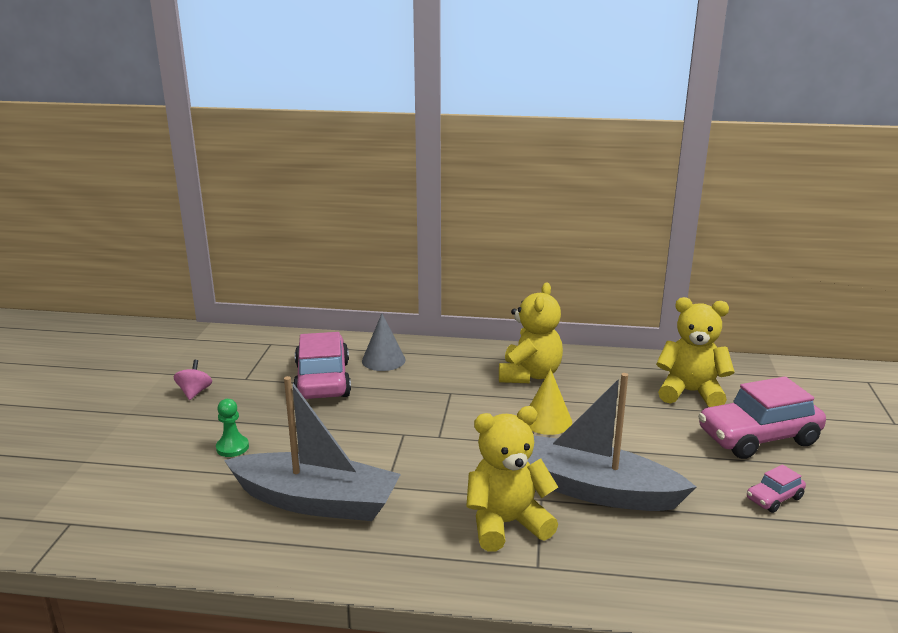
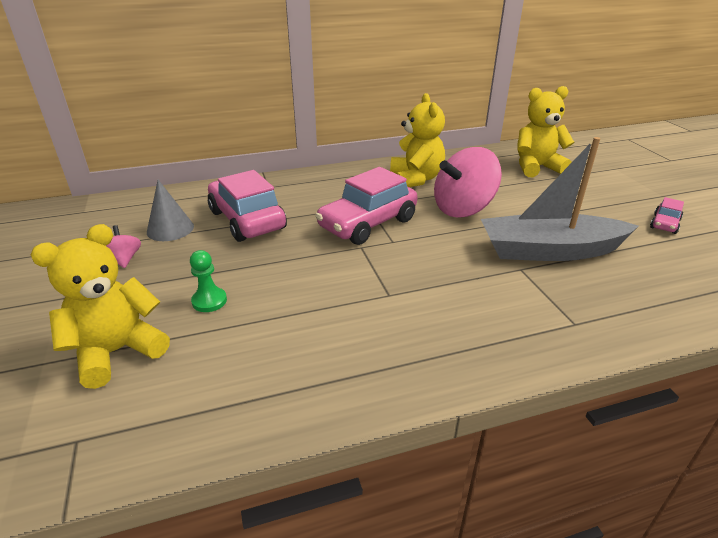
camera: 25 degrees left, 10 degrees up
grey boat [224,376,401,521] -> none
grey cone [362,314,406,371] -> grey cone moved to [147,180,194,241]
yellow teddy bear [466,406,558,552] -> yellow teddy bear moved to [31,224,170,389]
yellow cone [529,369,572,435] -> pink spinning top [434,147,502,218]
pink car [698,376,826,459] -> pink car moved to [315,167,417,245]

